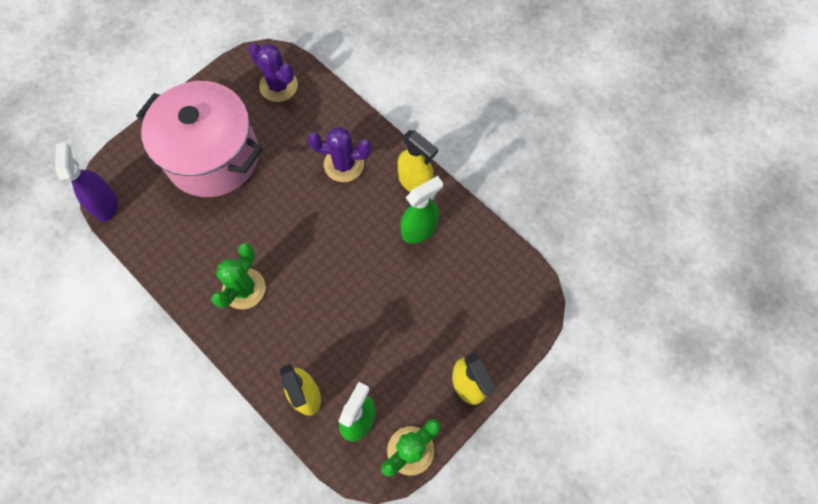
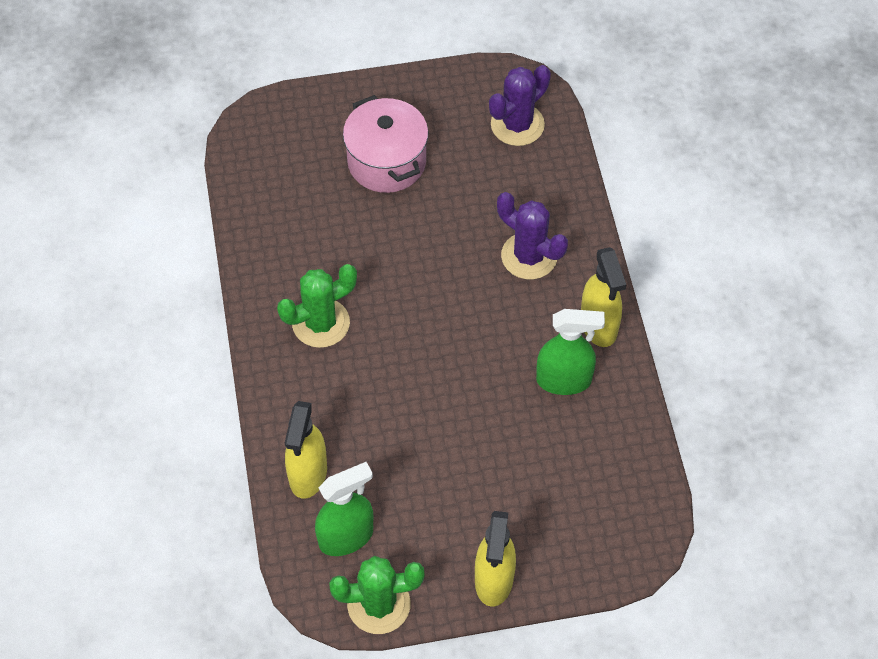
camera: 35 degrees right, 10 degrees down
purple spray bottle [55,143,118,222] -> none
pink pot [136,81,262,197] -> pink pot [343,95,429,193], size x0.62
purple cactus [248,43,298,102] -> purple cactus turned 60 degrees clockwise [489,65,551,146]

